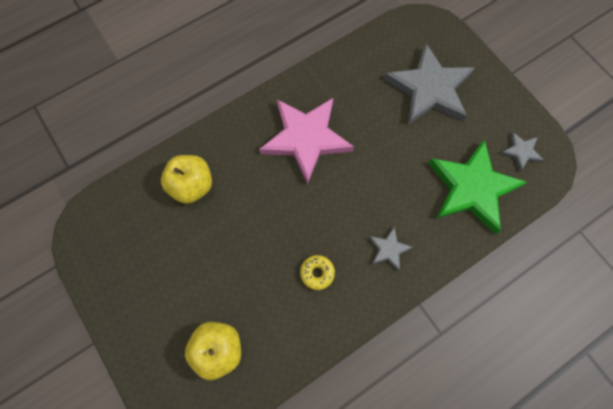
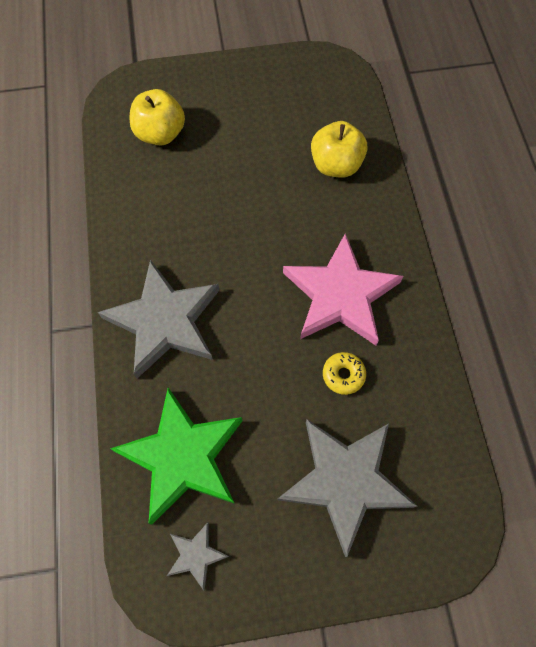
camera: 115 degrees right, 5 degrees down
yellow donut [300,255,335,290] -> yellow donut moved to [323,352,366,395]
grey star [369,227,413,271] -> grey star [98,260,219,378], size x2.22

